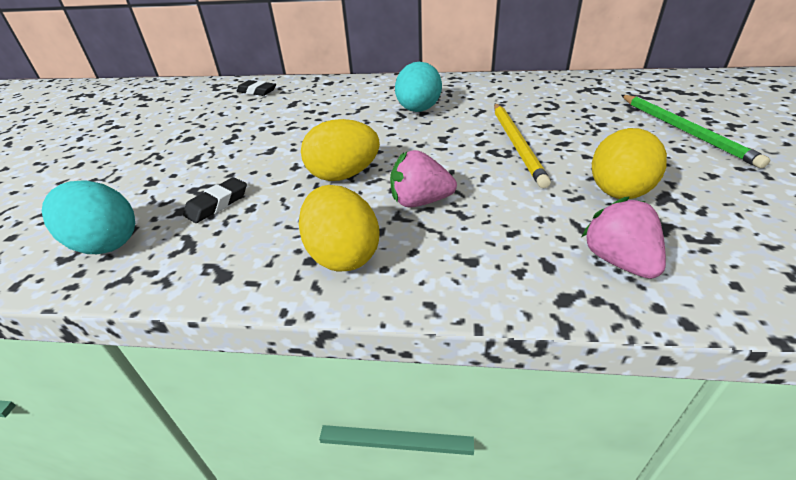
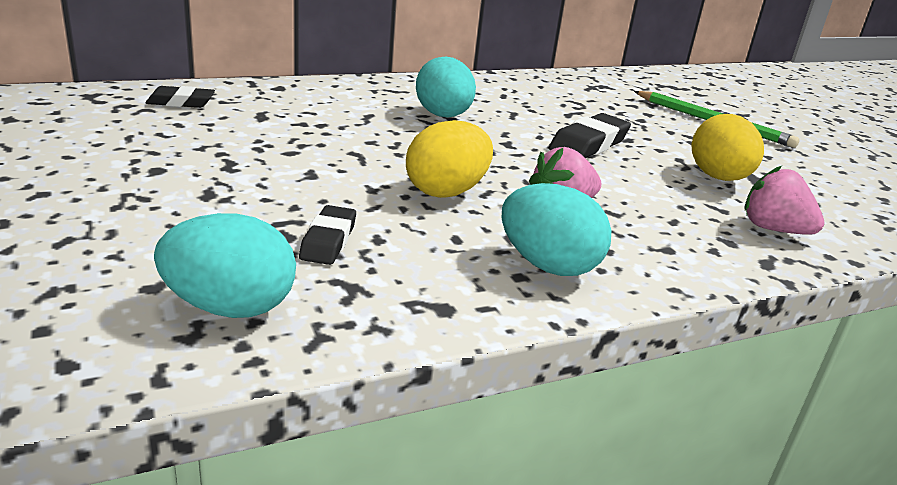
camera: 35 degrees left, 10 degrees down
yellow egg [299,185,380,272] -> turquoise egg [501,183,611,276]
yellow pencil [494,104,551,188] -> black eraser [549,113,631,158]

